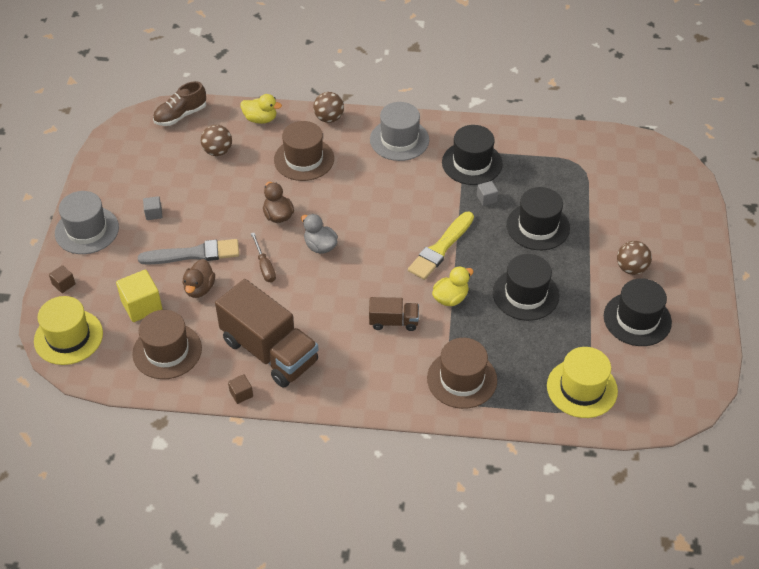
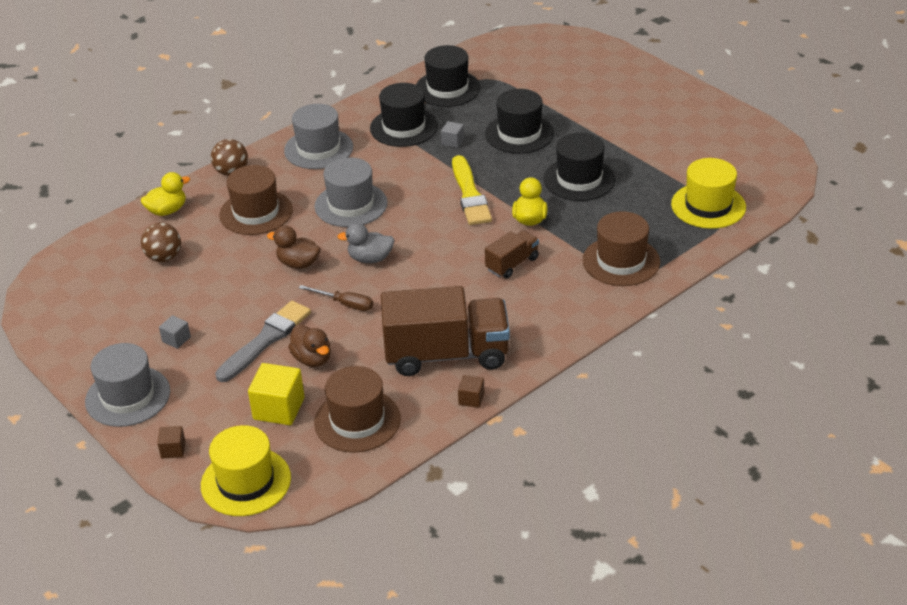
camera: 45 degrees left, 10 degrees down
brown shoe [153,81,206,126] -> none
black hat [604,278,672,346] -> black hat moved to [416,45,481,107]
brown ball [617,241,652,275] -> none
none -> grey hat [315,158,387,227]

